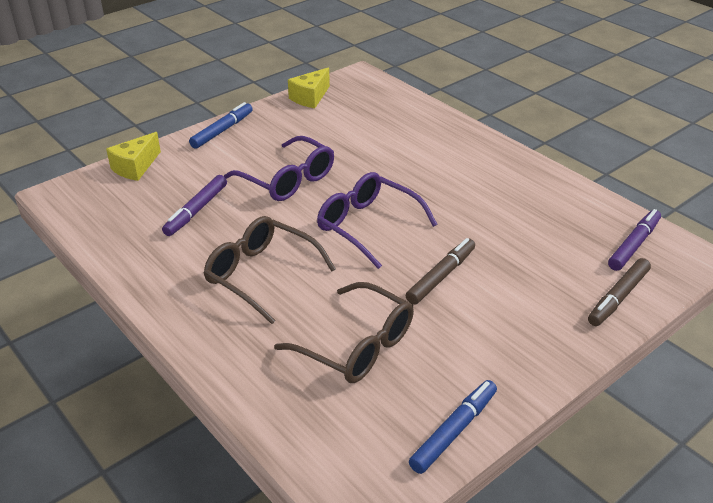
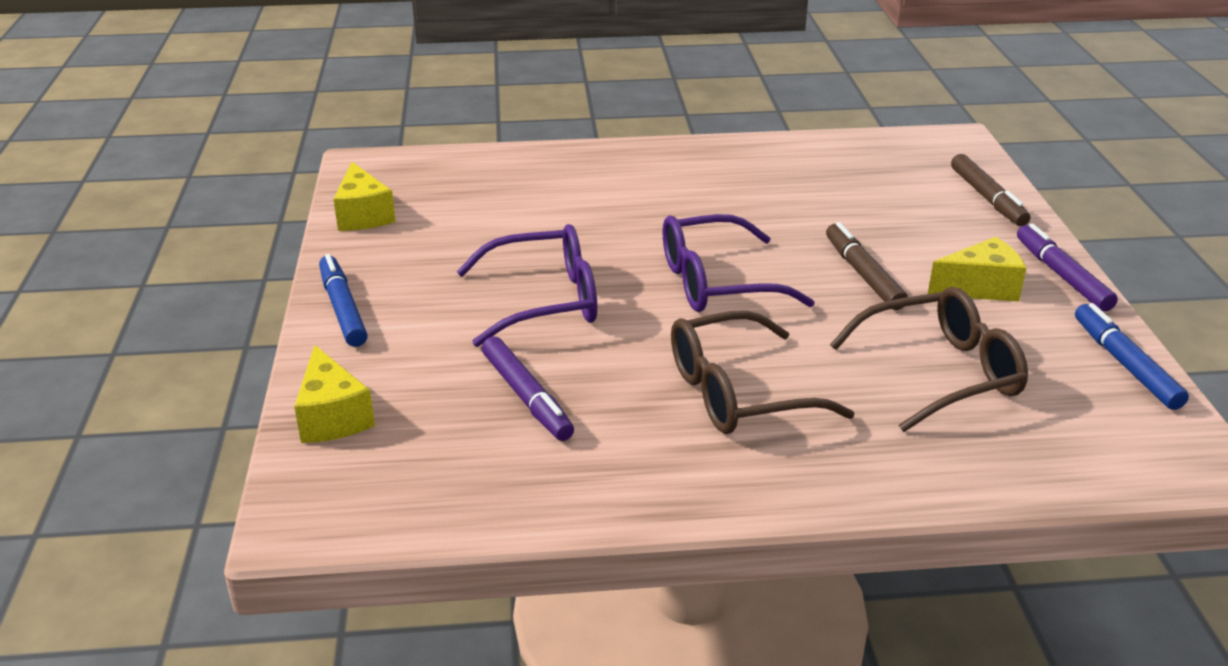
camera: 55 degrees left, 5 degrees down
purple marker [608,209,661,271] -> purple marker moved to [1017,223,1118,311]
none -> yellow cheese [928,237,1026,301]

